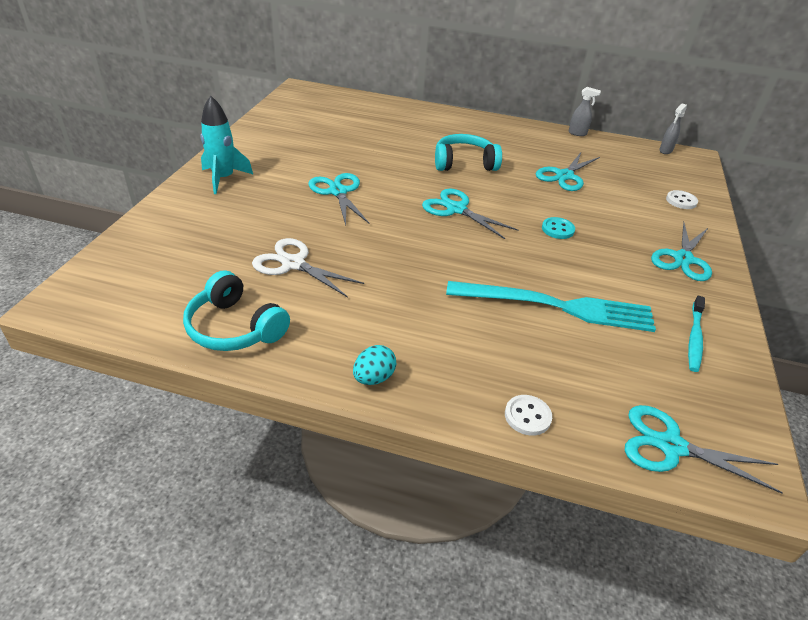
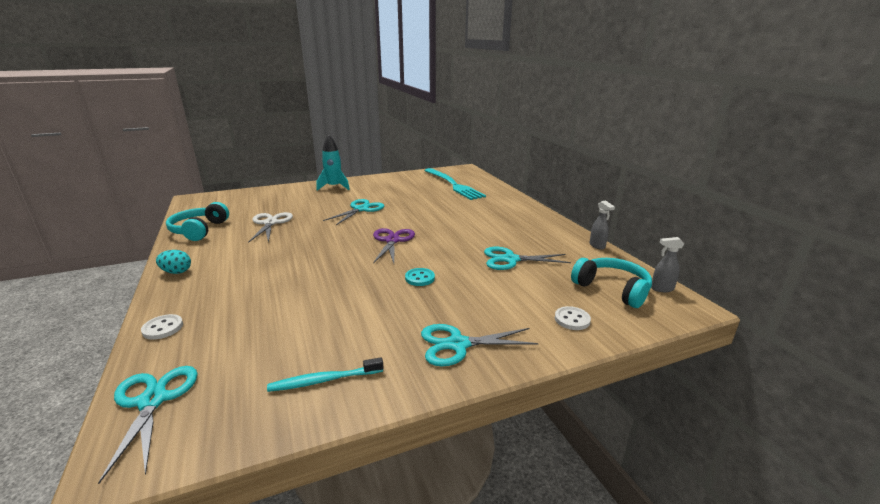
camera: 55 degrees right, 15 degrees down
turquoise scissors [422,189,518,239] -> purple scissors [373,228,415,263]
turquoise headphones [435,134,502,171] -> turquoise headphones moved to [571,258,652,308]
turquoise fork [446,281,656,332] -> turquoise fork moved to [424,168,486,200]

